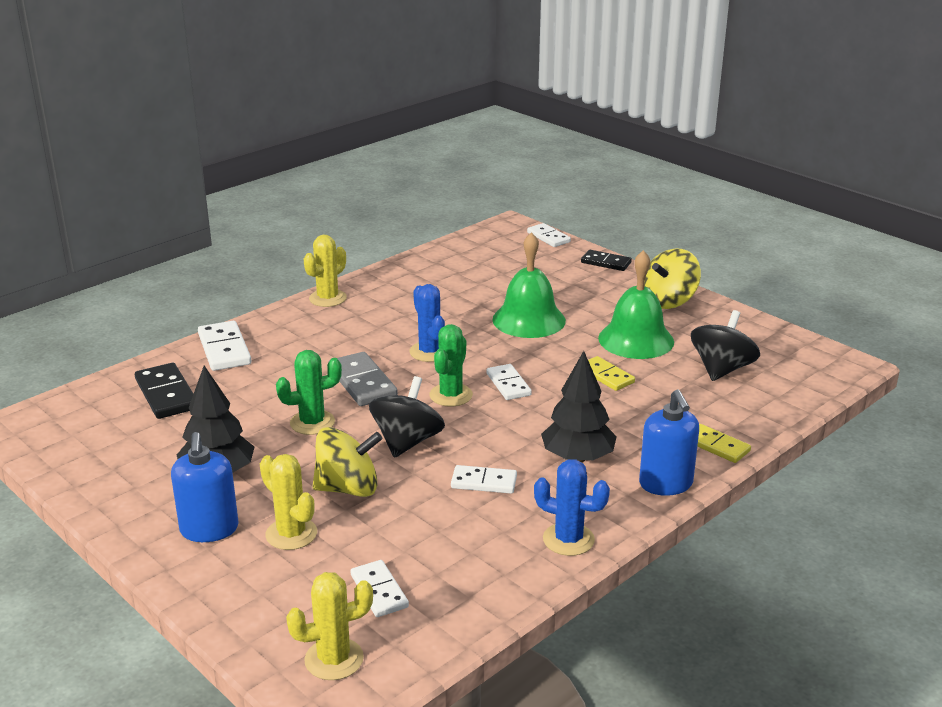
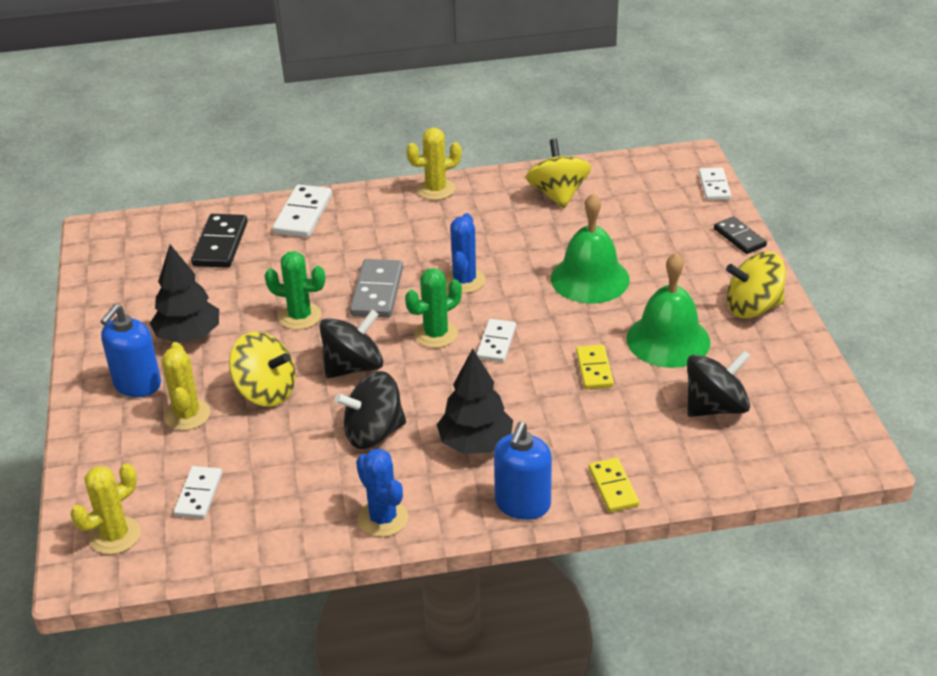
camera: 35 degrees right, 10 degrees up
yellow cactus [286,572,373,680] -> yellow cactus turned 60 degrees counterclockwise [71,463,141,554]
white domino [451,465,517,494] -> black spinning top [335,371,406,449]
none -> yellow spinning top [526,139,591,208]

